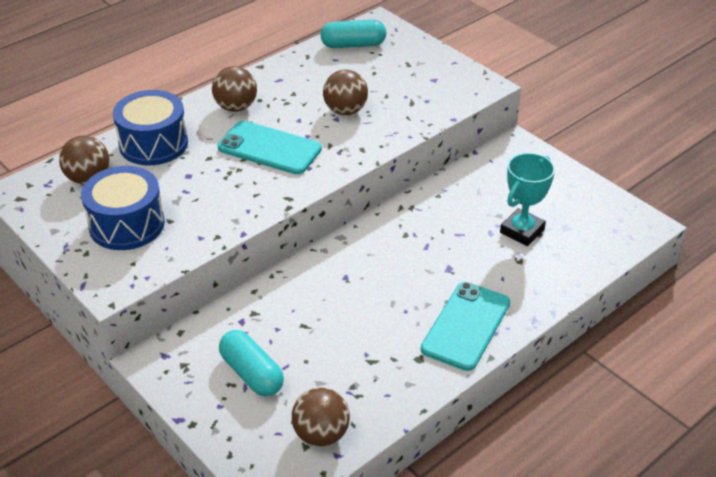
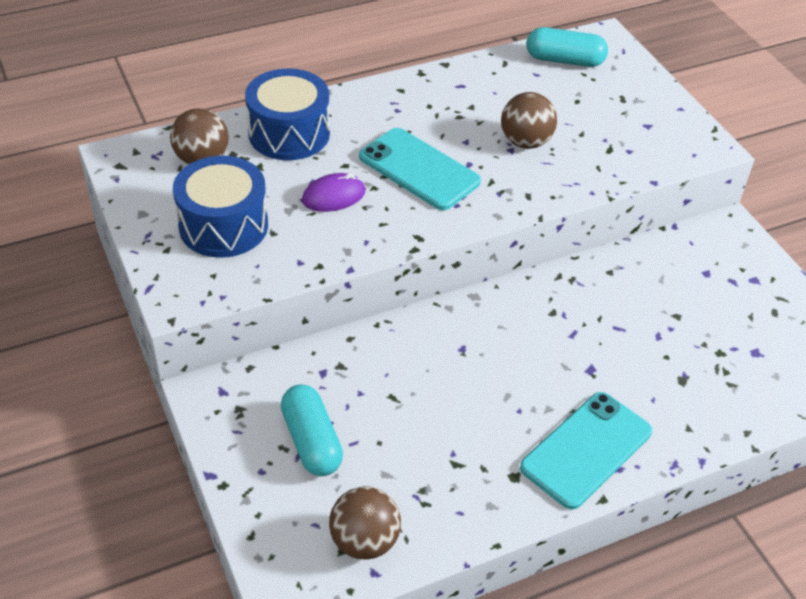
camera: 15 degrees right, 5 degrees up
brown ball [212,66,257,112] -> none
turquoise trophy [500,153,555,246] -> none
none -> purple mouse [302,173,366,212]

